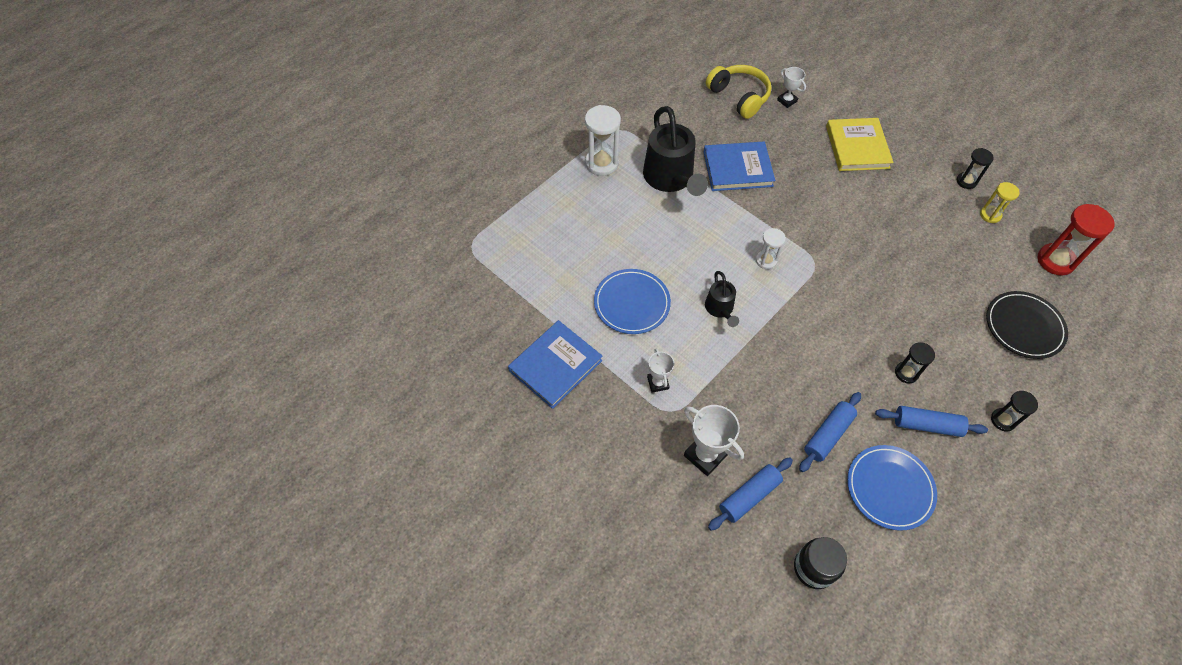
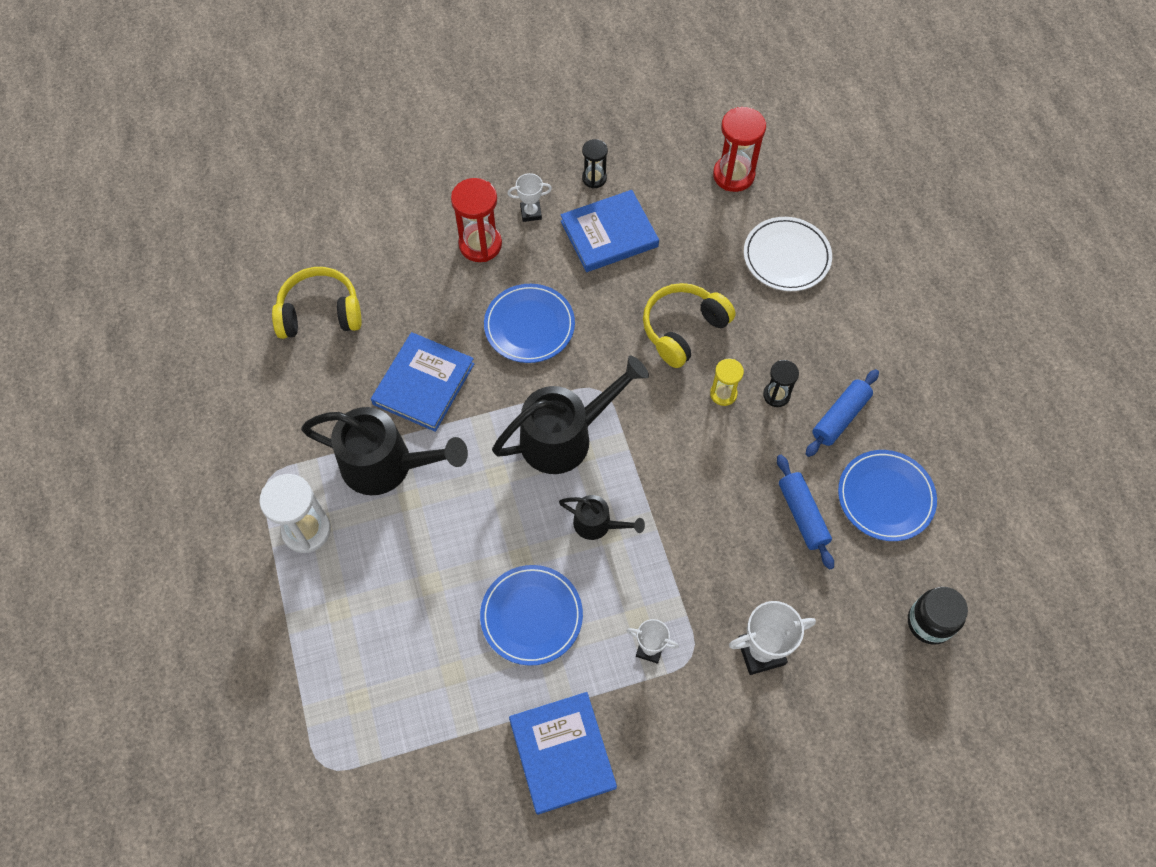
camera: 60 degrees left, 5 degrees up
blue rolling pin [708,457,793,531] -> none
white hourglass [756,228,786,269] -> black watering can [492,356,649,474]
white trophy [777,67,806,108] -> white trophy moved to [507,173,552,222]
yellow book [826,118,893,171] -> red hourglass [451,178,502,262]
yellow hourglass [980,182,1020,223] -> yellow hourglass moved to [710,359,744,406]
black plate [986,291,1068,359] -> white plate [744,217,832,291]
black hourglass [991,391,1038,431] -> none
none -> blue plate [484,284,575,363]
none -> blue book [560,190,659,272]
none -> yellow headphones [643,283,736,368]

